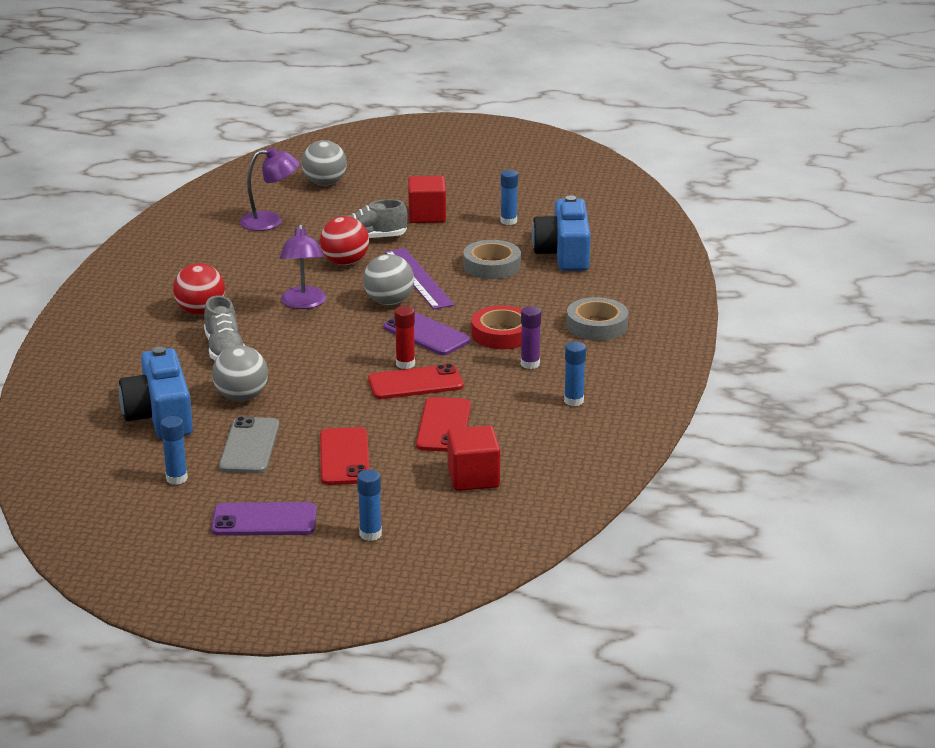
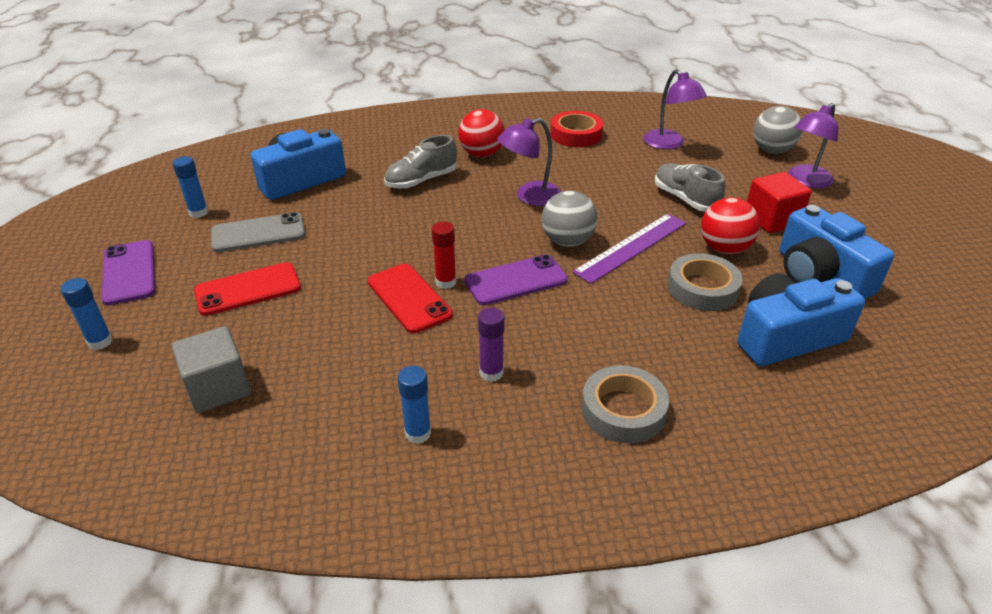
camera: 70 degrees right, 10 degrees up
grey ball [212,345,268,401] -> none
red ball [320,216,369,265] -> red ball moved to [701,197,760,254]
purple phone [384,312,470,355] -> purple phone turned 45 degrees clockwise [465,254,568,305]
red phone [416,397,471,452] -> none
red cube [447,426,500,491] -> grey cube [172,326,251,413]
red tape [472,305,522,349] -> red tape moved to [550,111,603,147]
blue glue stick [501,170,518,225] -> blue camera [779,205,894,299]
none -> purple lamp [788,103,838,188]

